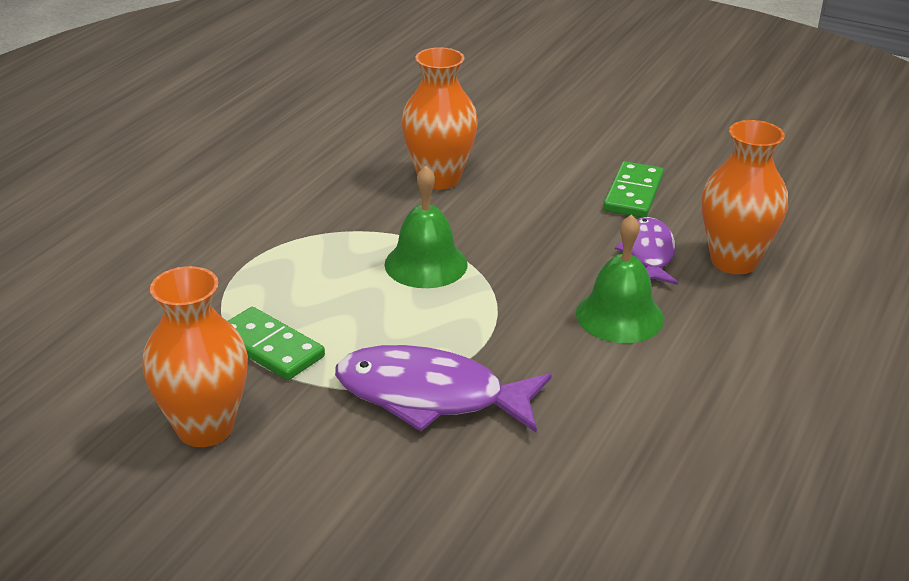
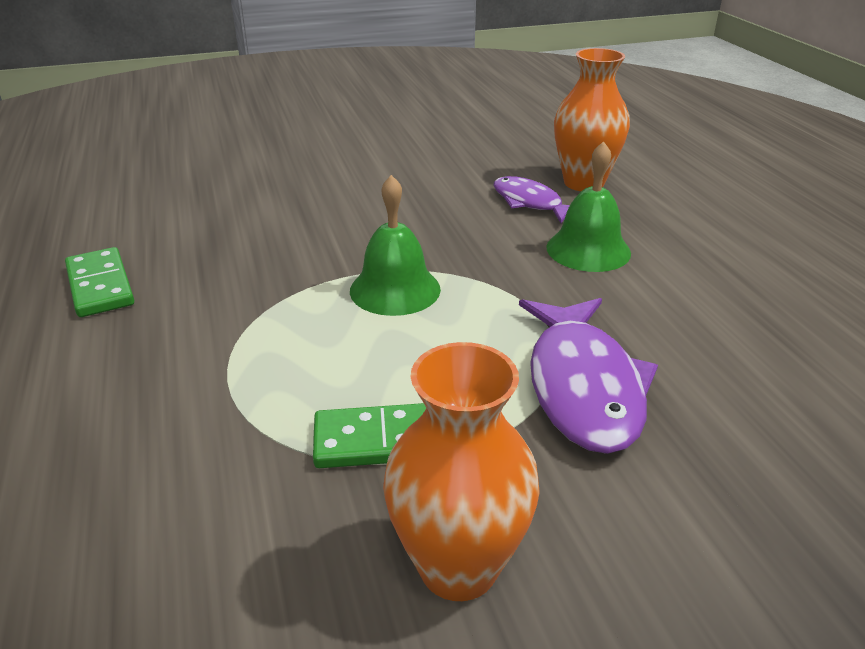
camera: 45 degrees left, 0 degrees up
purple fish [335,345,552,433] -> purple fish turned 60 degrees counterclockwise [519,298,658,454]
orange vase [401,47,478,189] -> none
green domino [603,161,664,218] -> green domino moved to [65,247,134,317]

